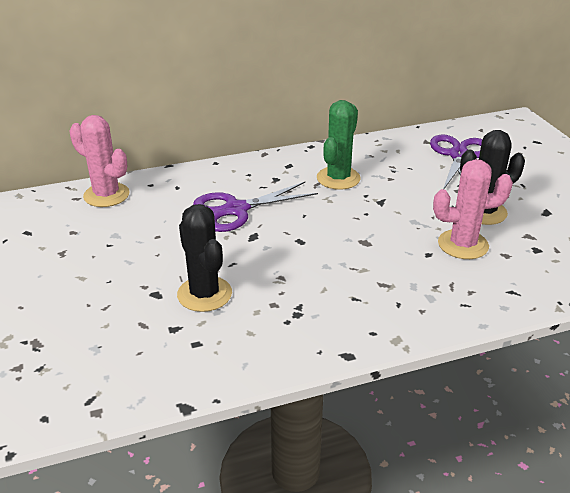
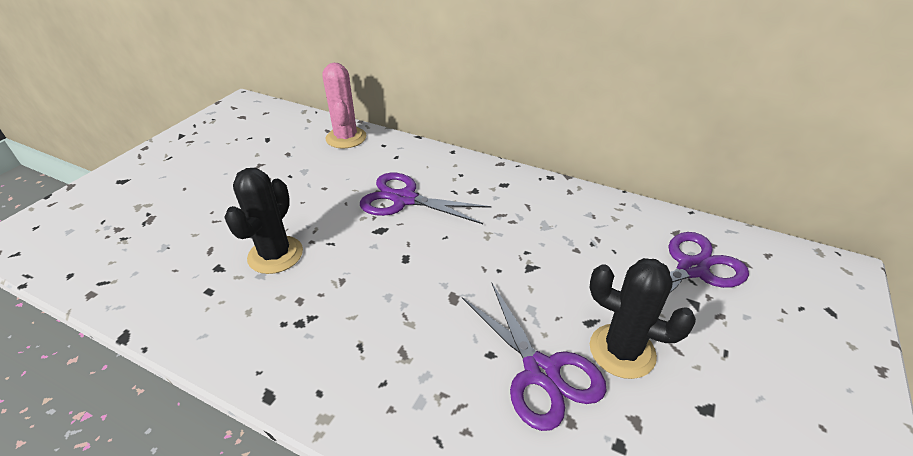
camera: 45 degrees right, 5 degrees up
green cactus [317,100,361,190] -> none
pink cactus [433,159,513,259] -> purple scissors [462,283,607,431]

